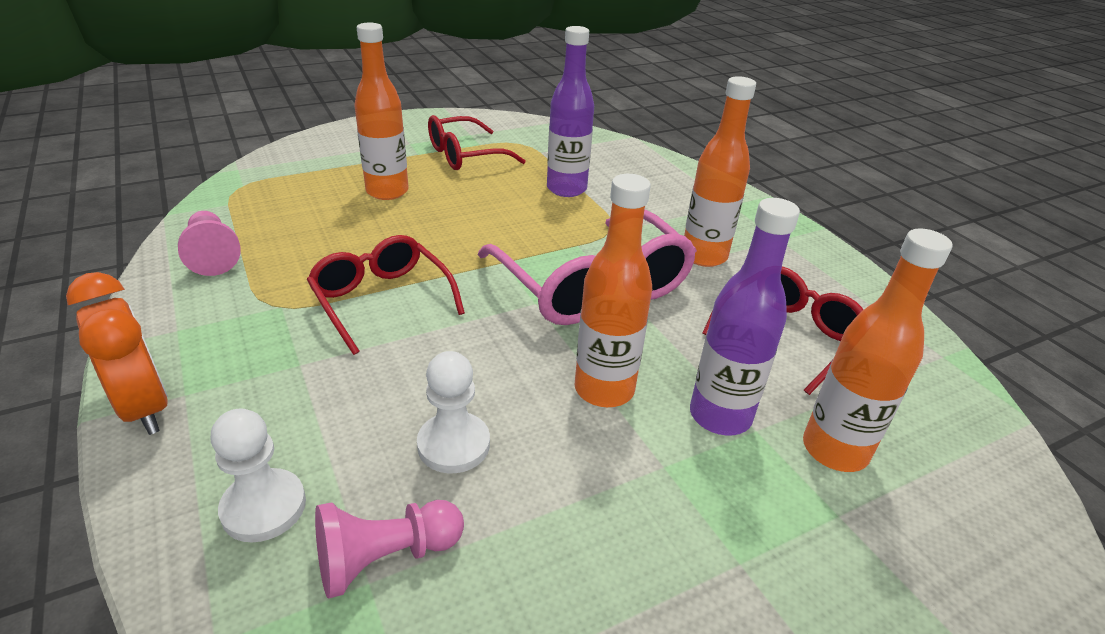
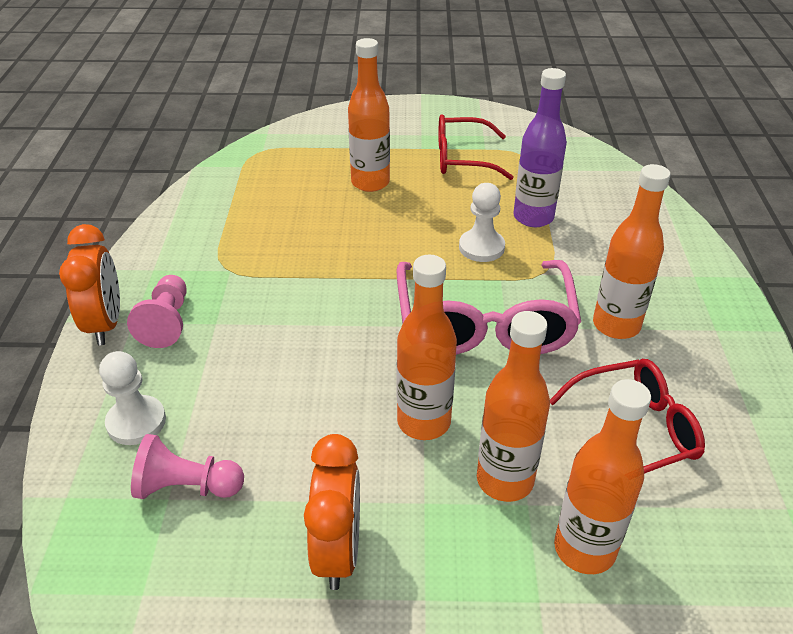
camera: 30 degrees right, 5 degrees up
pink pawn [178,211,241,276] -> pink pawn moved to [127,275,187,348]
red glasses [307,235,465,355] -> none
white pawn [417,351,490,473] -> white pawn moved to [459,183,505,262]
purple bottle [690,198,800,436] -> orange bottle [477,311,550,502]
none -> orange clock [304,434,360,590]

